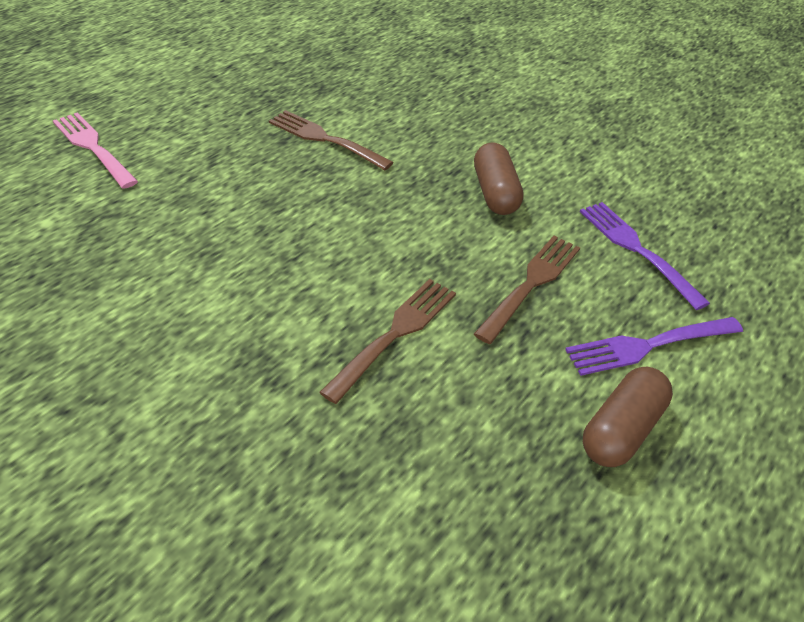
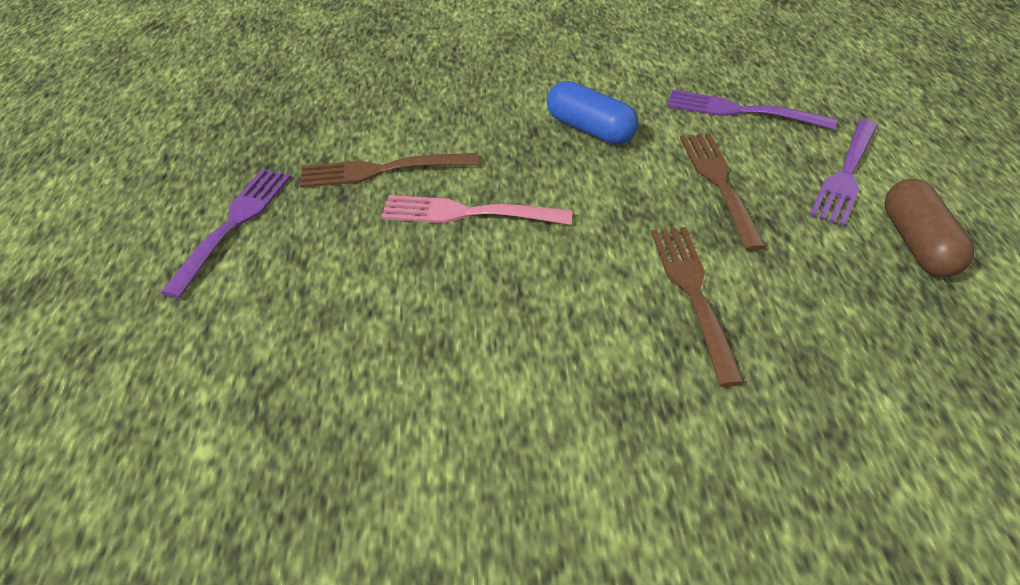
camera: 40 degrees left, 0 degrees up
pink fork [53,112,138,189] -> pink fork moved to [381,195,572,225]
brown capsule [474,142,524,215] -> blue capsule [547,81,639,145]
none -> purple fork [160,169,291,299]

